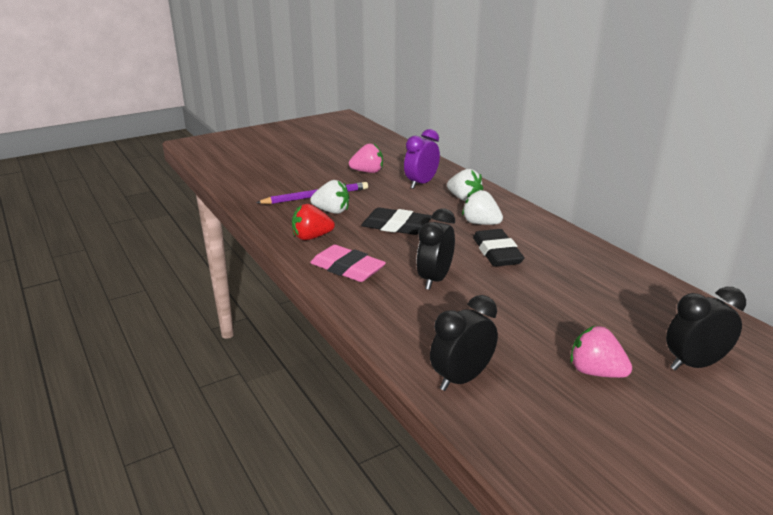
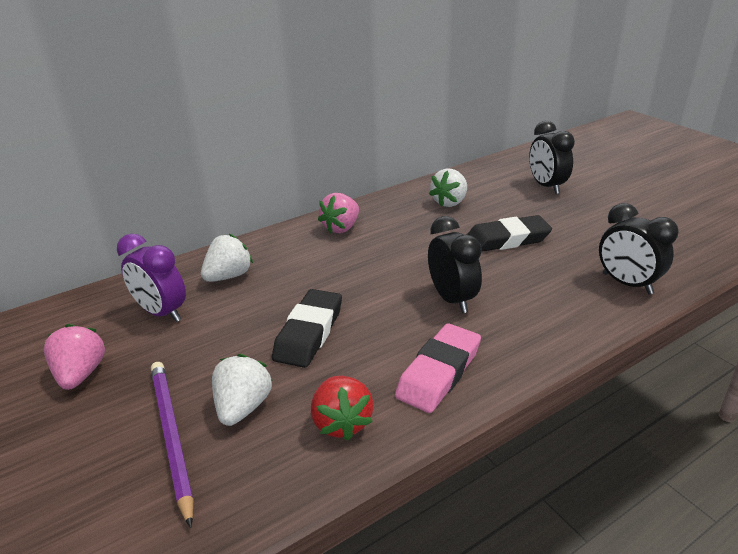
camera: 90 degrees left, 5 degrees up
black clock [416,208,455,290] -> black clock turned 135 degrees counterclockwise [428,216,482,313]
white strawberry [462,190,503,225] -> white strawberry moved to [429,168,467,207]
black eraser [473,229,524,267] -> black eraser moved to [467,215,552,252]
pink strawberry [570,326,632,378] -> pink strawberry moved to [318,193,359,233]

